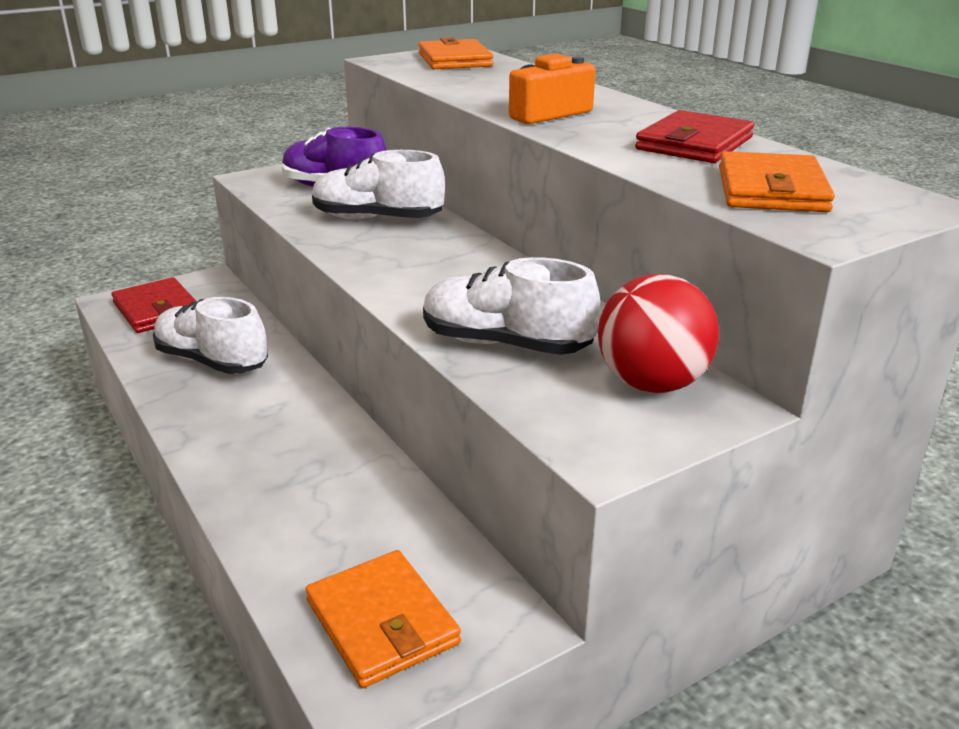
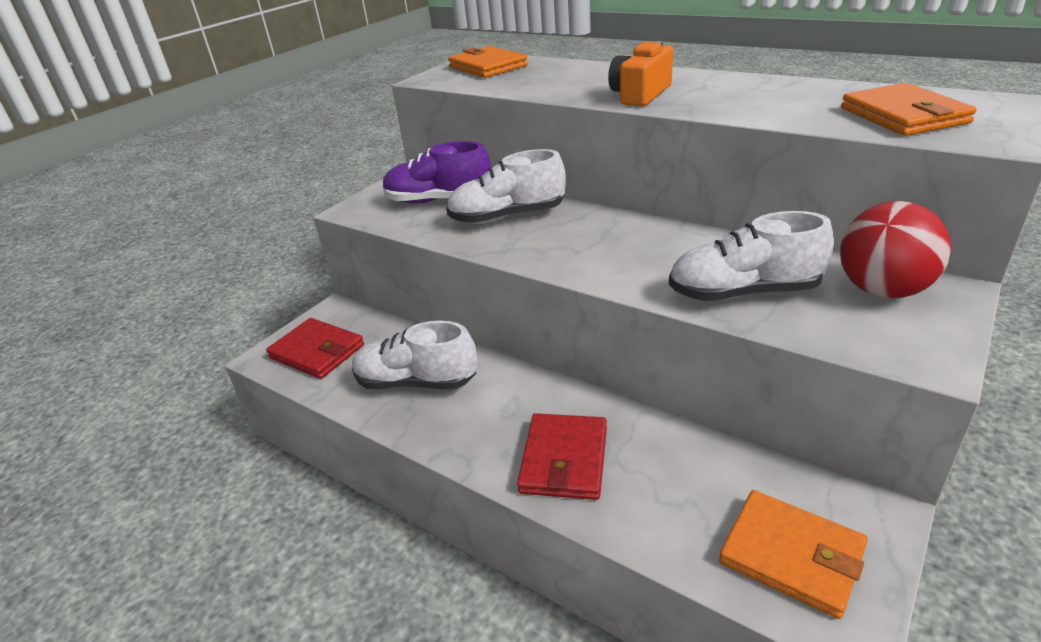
camera: 20 degrees left, 5 degrees up
red wallet [635,110,754,163] -> red wallet moved to [517,413,607,500]

